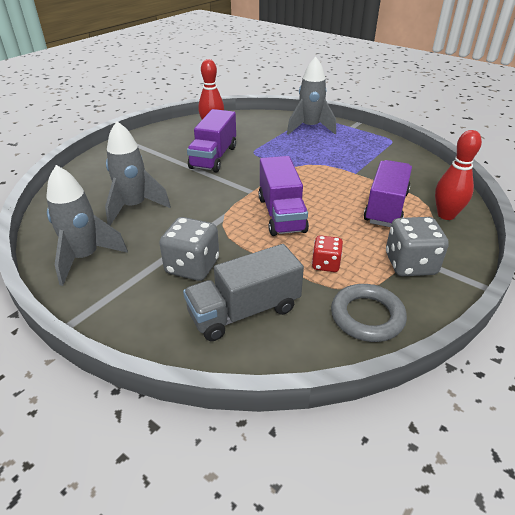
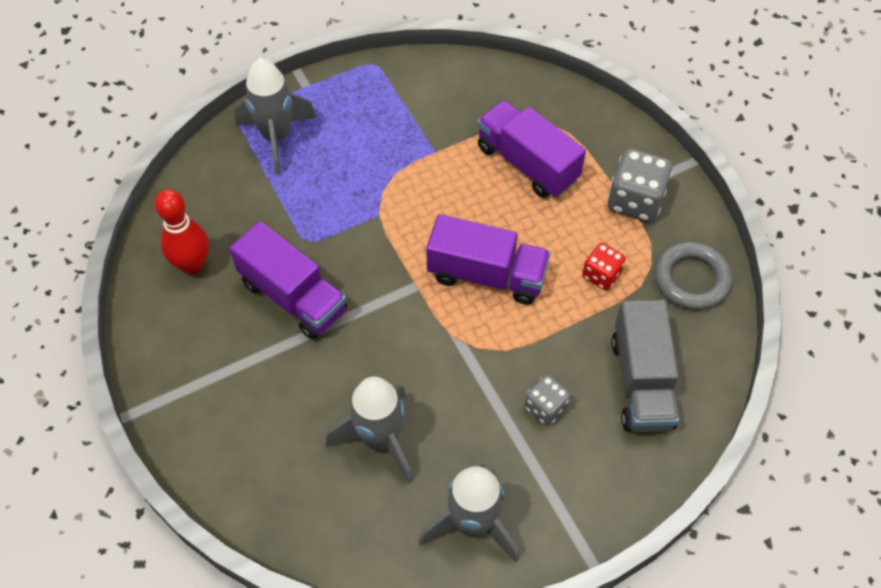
camera: 65 degrees left, 20 degrees up
grey dice [159,217,219,281] -> grey dice [525,375,571,426], size x0.60
red bowling pin [435,130,482,220] -> none

